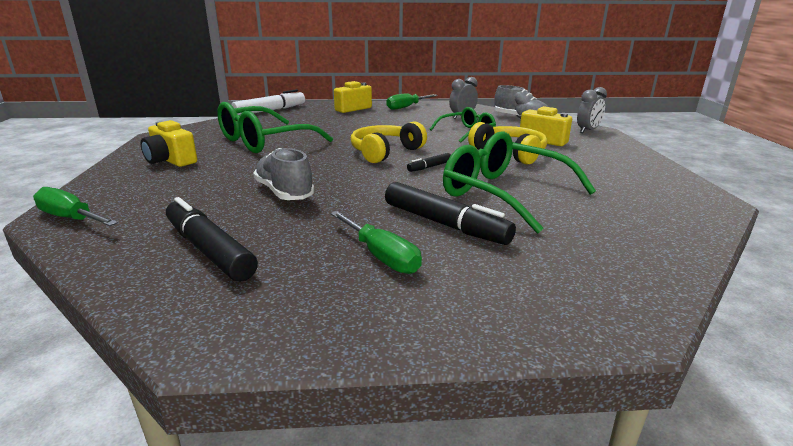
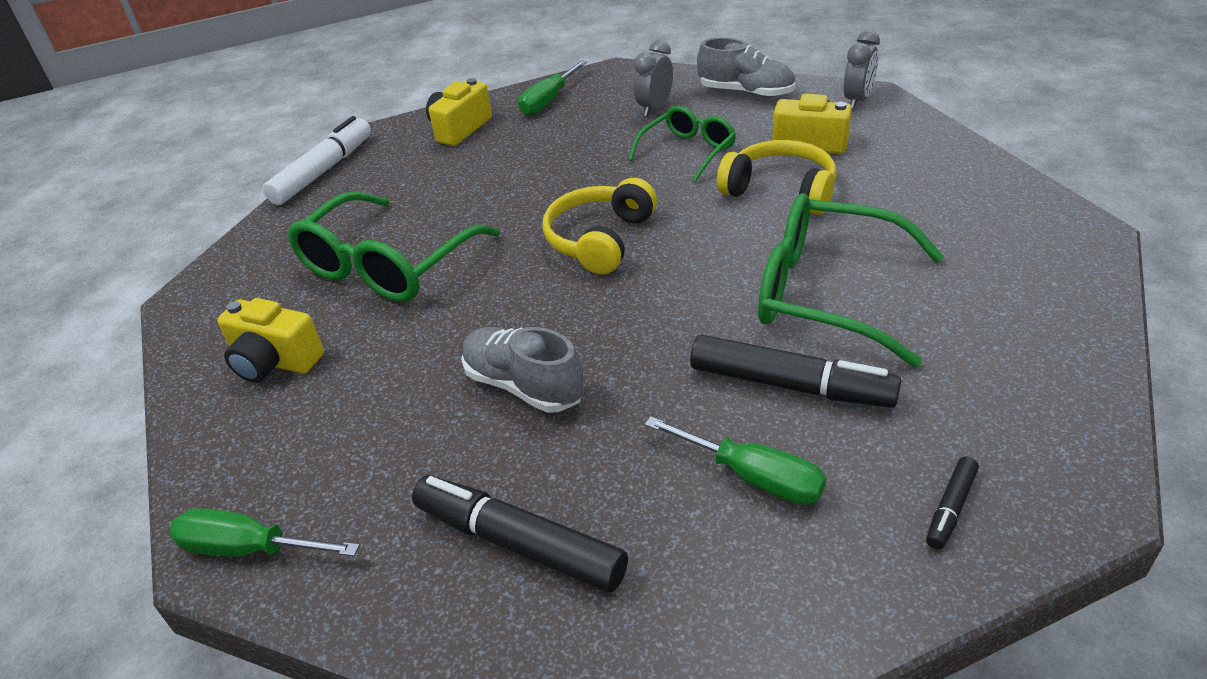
camera: 15 degrees left, 15 degrees up
black marker [407,153,451,172] -> black marker moved to [926,456,979,550]

